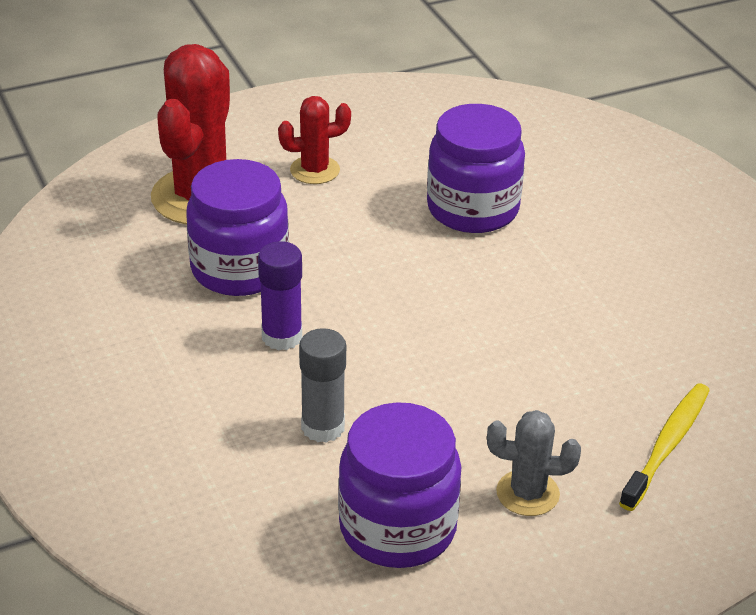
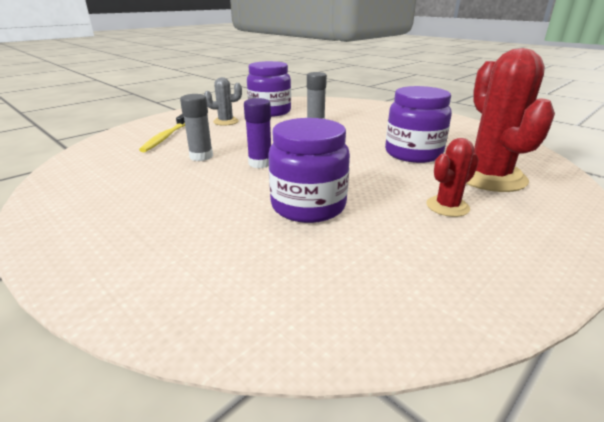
camera: 160 degrees right, 10 degrees down
purple glue stick [258,241,302,350] -> purple glue stick moved to [244,98,271,168]
none -> grey glue stick [180,94,213,161]

